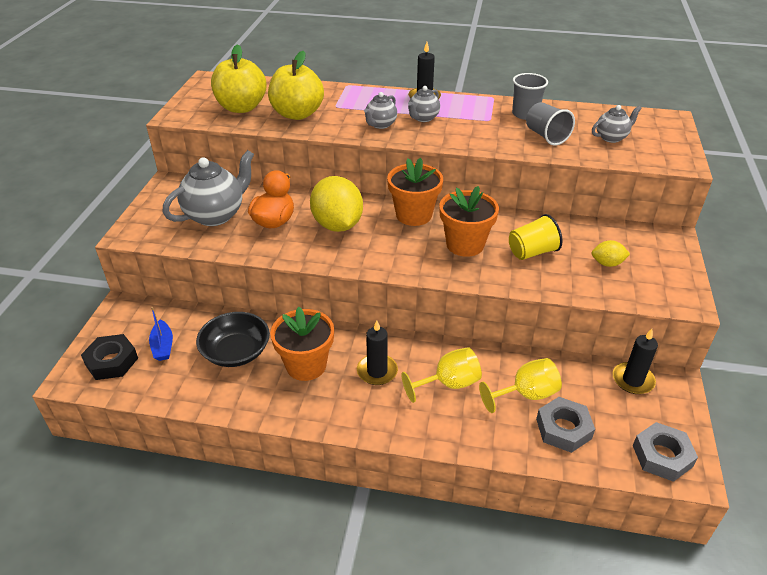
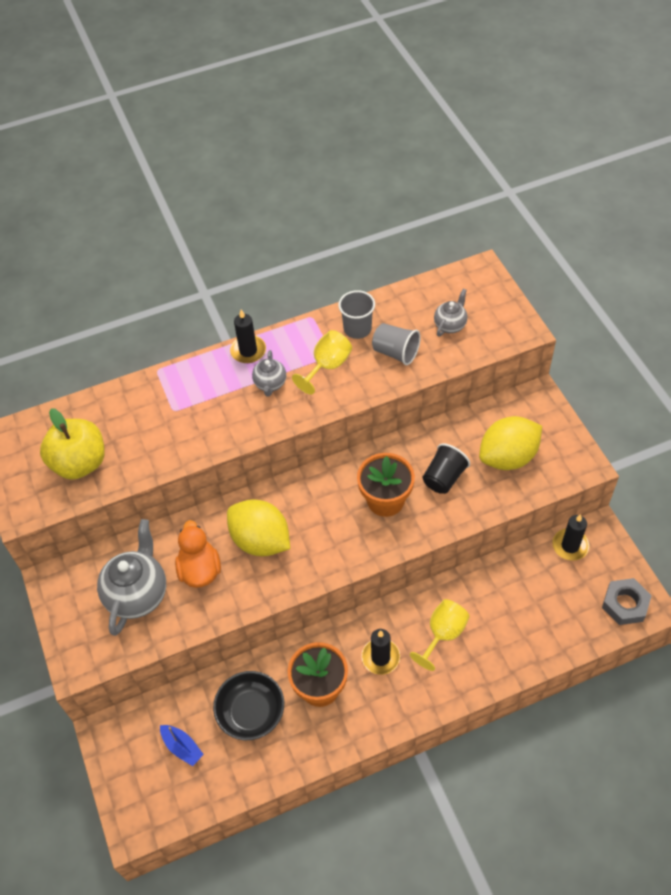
camera: 30 degrees left, 15 degrees up
black nut [81,334,138,380] -> none
yellow apple [268,51,324,120] -> none
grey teapot [364,92,397,129] -> none
orange flower pot [387,158,443,226] -> none
yellow goblet [479,358,562,413] -> yellow goblet moved to [292,330,352,395]
yellow cup [509,214,563,260] -> black cup [423,444,470,494]
grey nut [536,397,595,453] -> none
yellow lemon [592,240,630,267] -> yellow lemon [479,416,542,470], size x2.11

